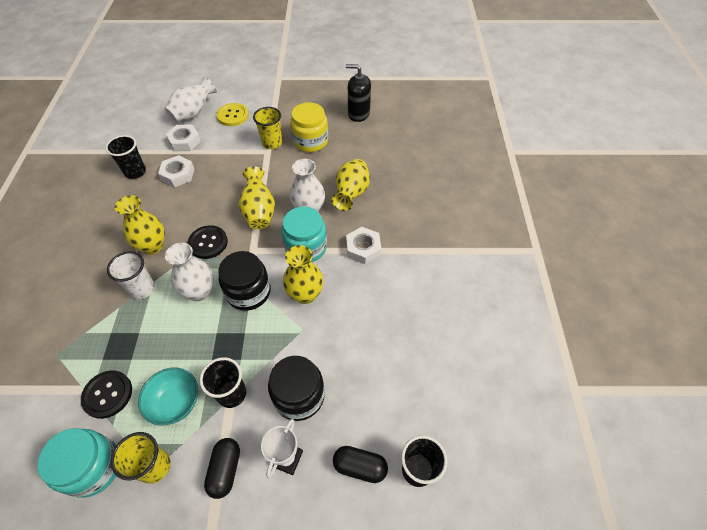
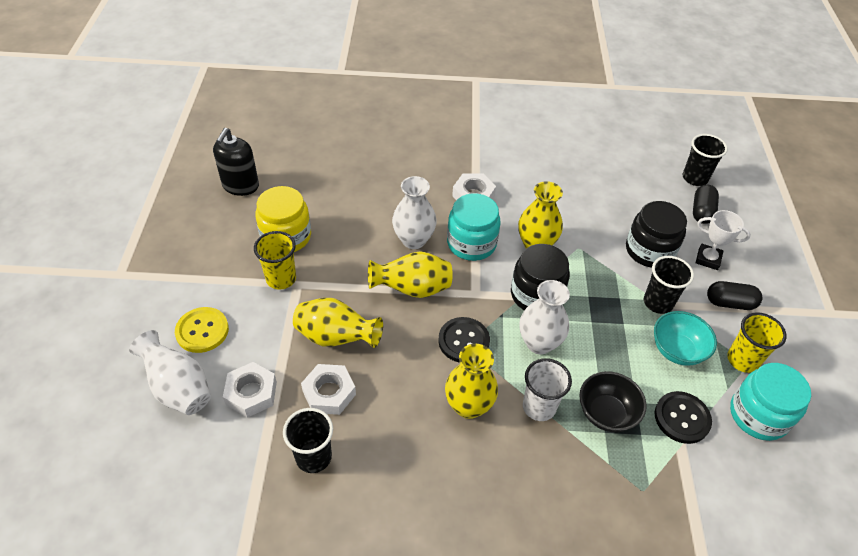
camera: 90 degrees left, 5 degrees down
yellow vase [331,159,370,211] -> yellow vase moved to [293,298,383,348]
none -> black bowl [579,371,647,432]

